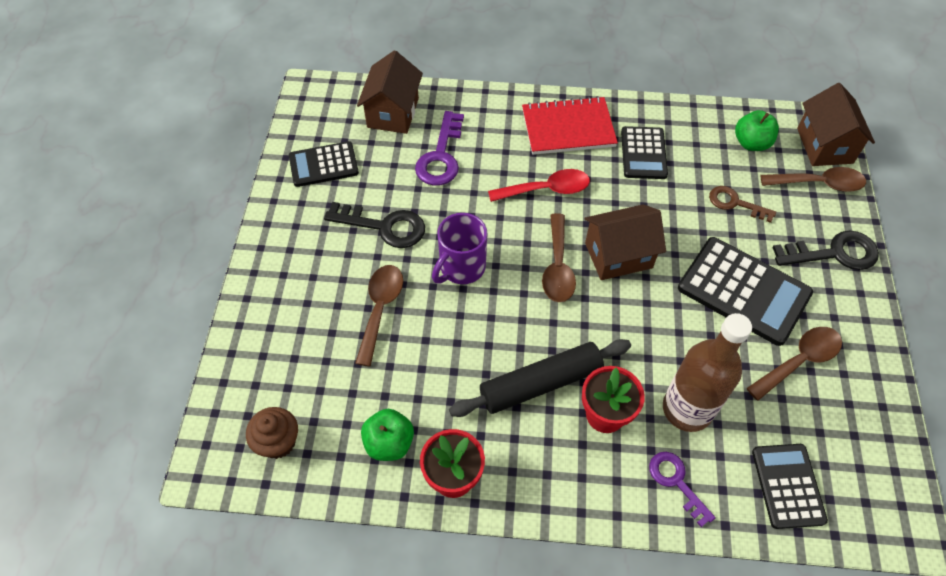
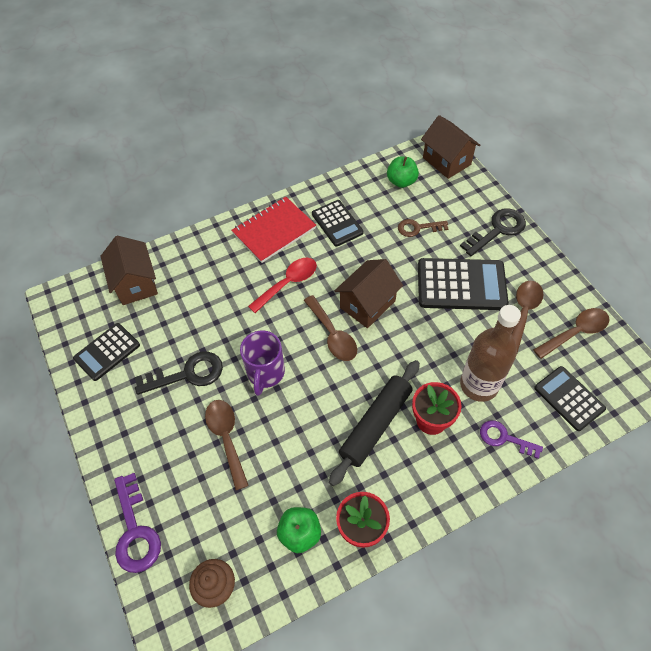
camera: 30 degrees left, 0 degrees up
purple key [415,111,464,186] -> purple key moved to [114,473,161,573]
brown spoon [761,167,866,192] -> brown spoon moved to [533,308,610,359]

